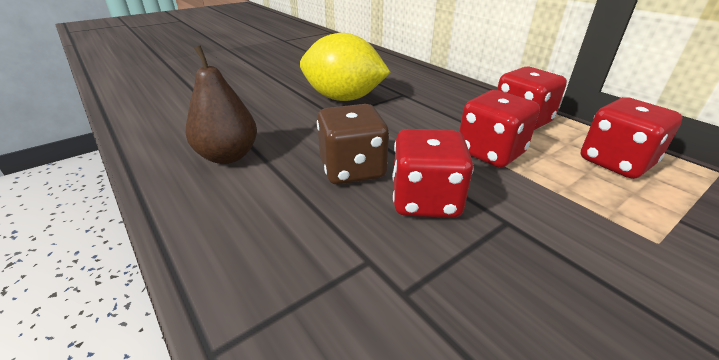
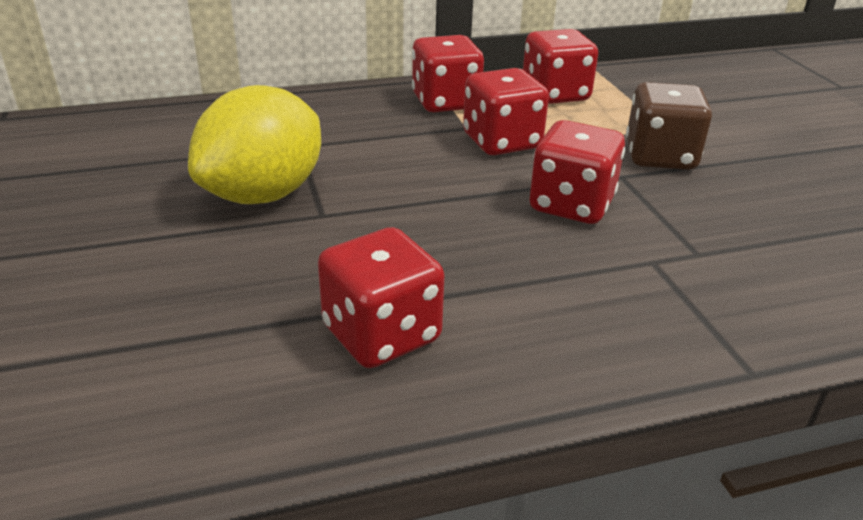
camera: 70 degrees left, 0 degrees up
brown pear [186,45,257,164] -> red dice [318,227,445,368]
brown dice [317,104,389,185] -> brown dice moved to [626,82,712,170]

